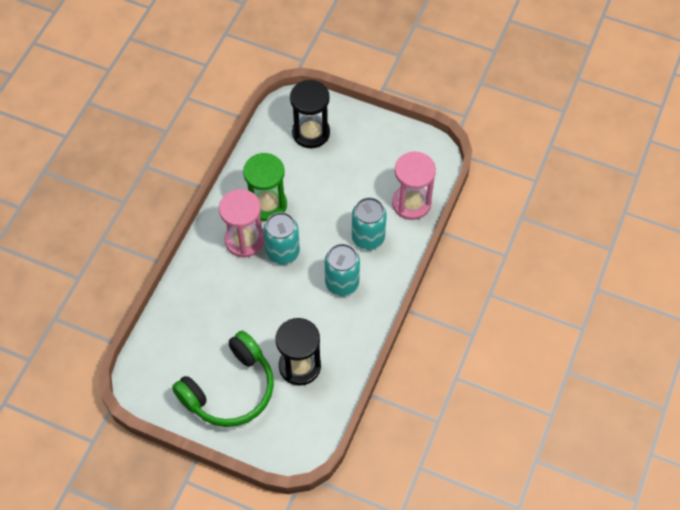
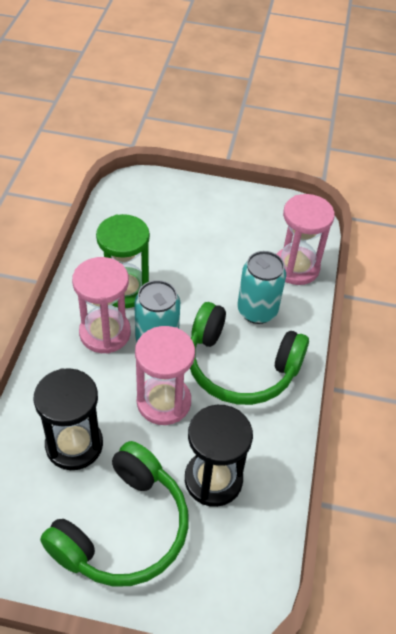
camera: 15 degrees left, 10 degrees down
black hourglass [290,80,330,148] -> black hourglass moved to [34,368,103,470]
turquoise can [325,244,360,296] -> green headphones [190,302,309,405]
none -> pink hourglass [135,326,195,425]

